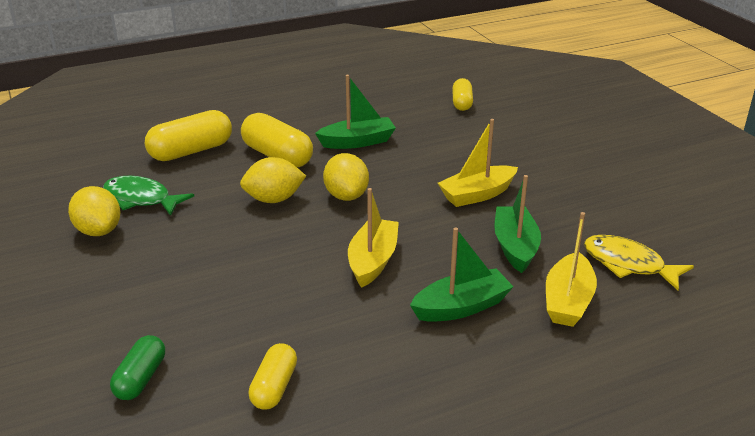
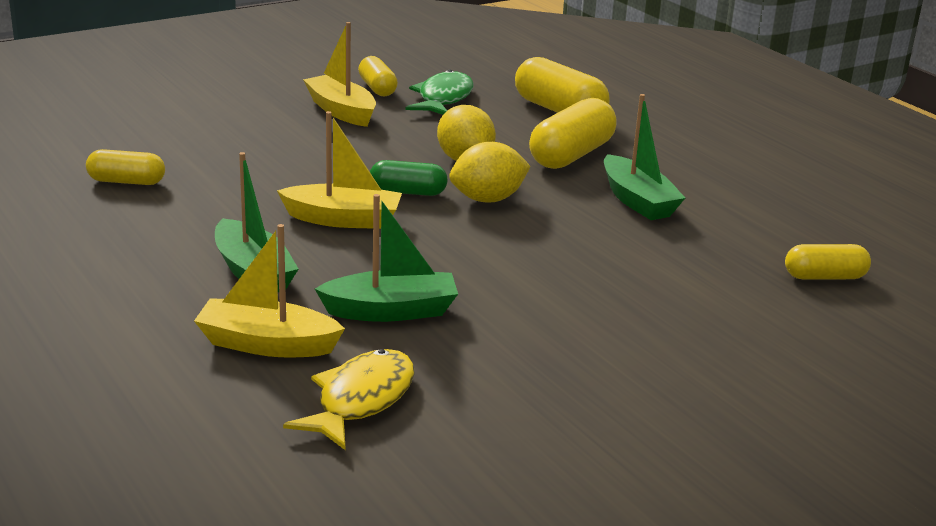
camera: 80 degrees right, 5 degrees down
yellow lemon [68,186,120,236] -> yellow capsule [358,56,398,96]
green capsule [110,335,165,400] -> green capsule moved to [370,160,448,196]
yellow boat [438,119,518,207] -> yellow boat moved to [303,22,376,127]

